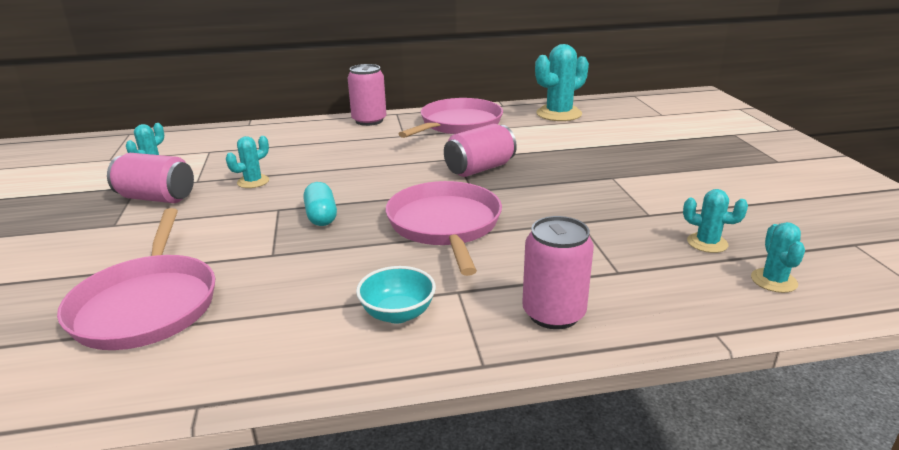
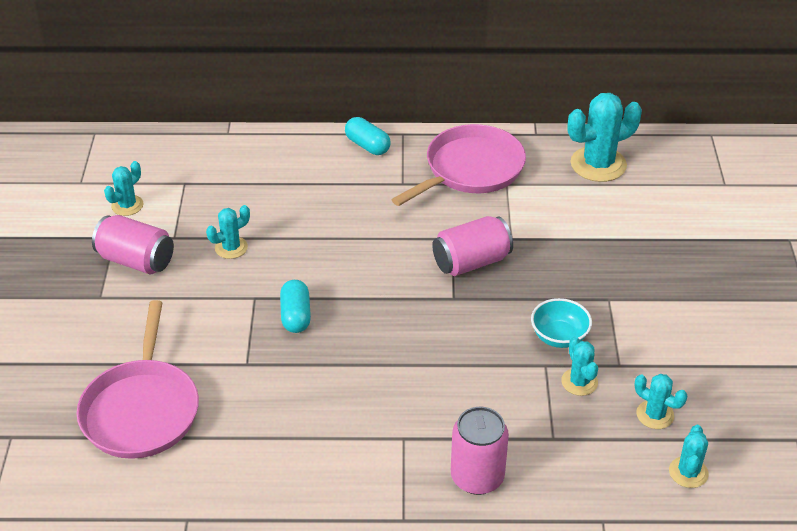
camera: 10 degrees right, 15 degrees up
pink can [347,64,386,126] -> turquoise capsule [345,117,391,155]
turquoise bowl [356,266,436,324] -> turquoise bowl moved to [531,298,592,348]
pink pan [386,181,502,276] -> none
none -> turquoise cactus [561,336,598,396]

